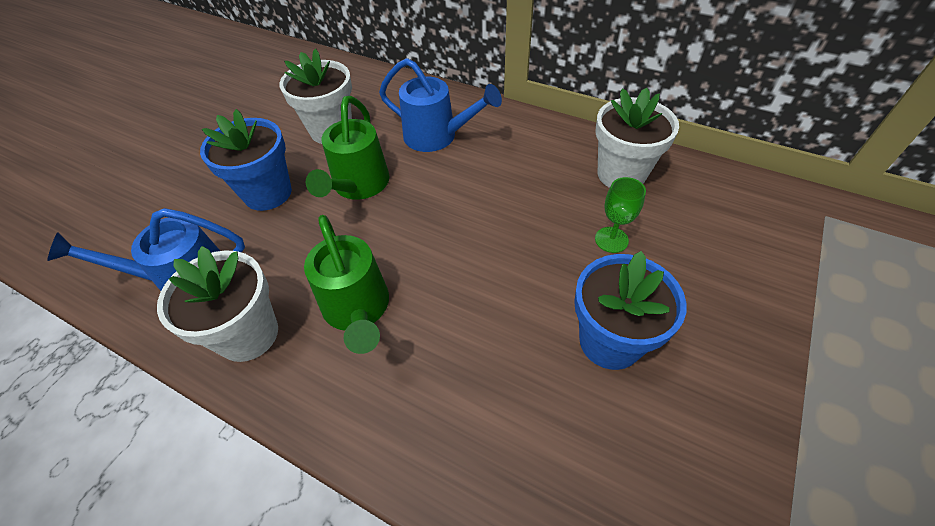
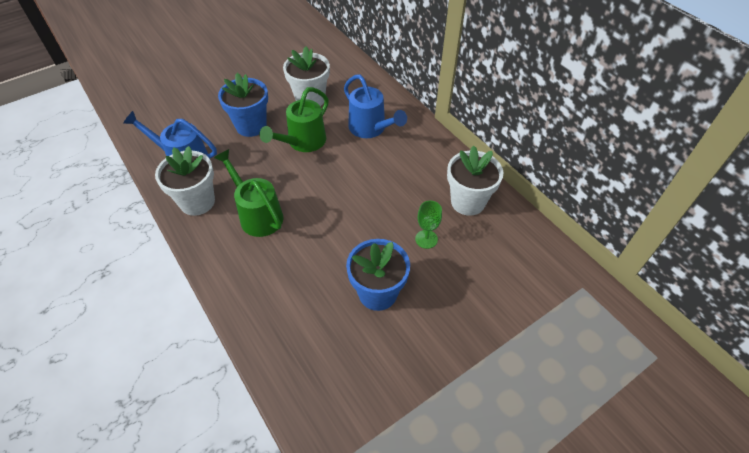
camera: 25 degrees right, 0 degrees up
green watering can [304,215,389,354] -> green watering can turned 135 degrees clockwise [214,149,283,237]

